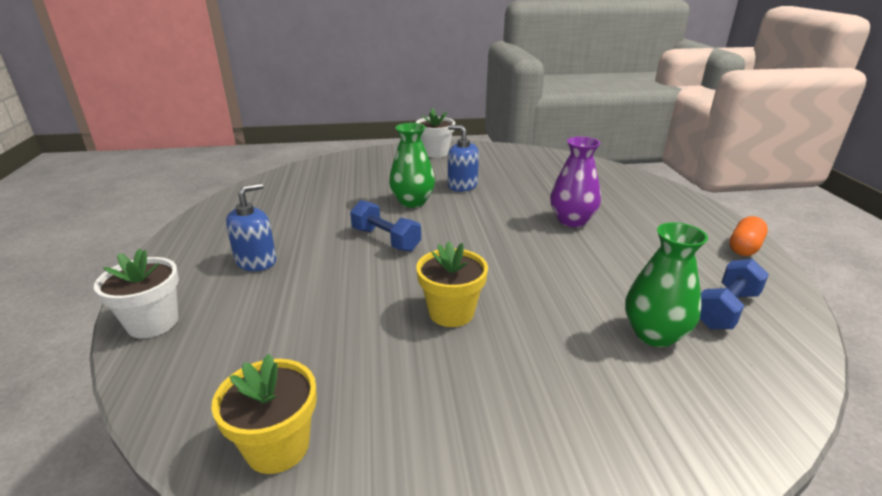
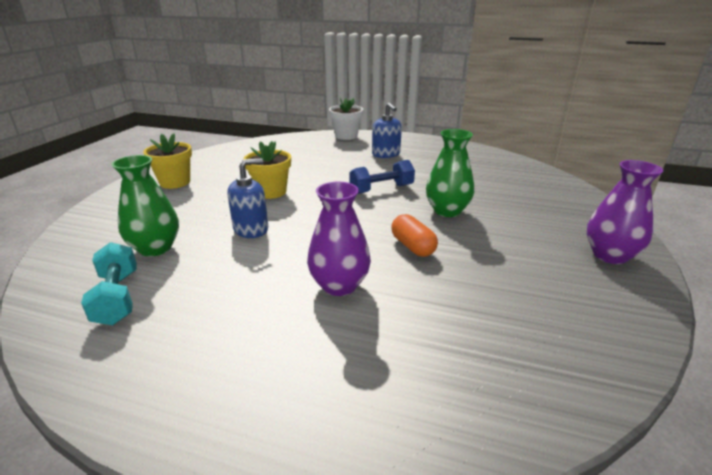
camera: 115 degrees right, 0 degrees up
yellow flower pot [211,354,317,474] -> yellow flower pot moved to [143,134,192,189]
white flower pot [416,108,455,158] -> purple vase [587,160,663,264]
blue soap dispenser [448,125,479,192] -> blue soap dispenser moved to [227,159,268,238]
blue dumbbell [700,259,769,329] -> turquoise dumbbell [81,242,137,325]
orange capsule [729,216,768,256] -> orange capsule moved to [391,214,438,257]

